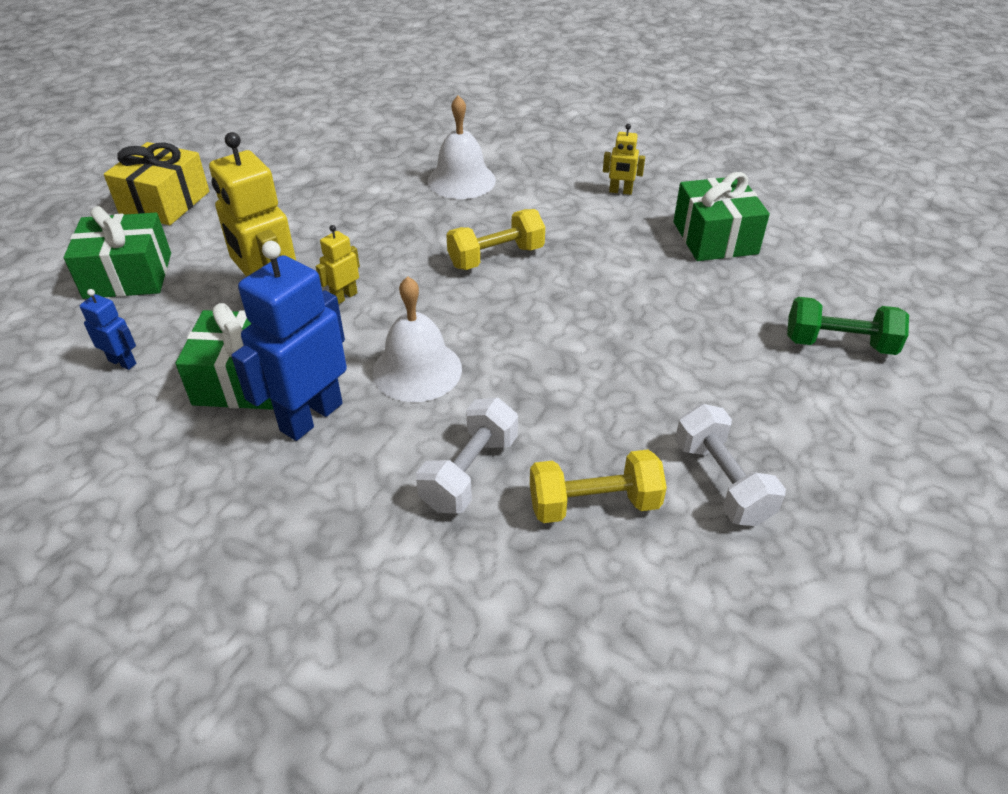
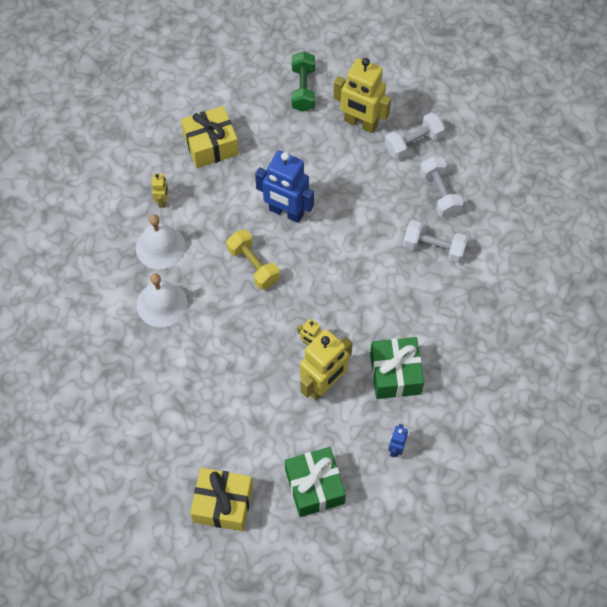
camera: 100 degrees left, 20 degrees up
blue robot [231,241,347,441] -> blue robot moved to [255,151,314,223]
white bell [373,276,462,402] -> white bell moved to [136,214,186,269]
yellow dumbbell [530,450,667,523] -> white dumbbell [420,156,463,217]
green gift [673,172,770,261] -> yellow gift [181,106,239,168]
none -> yellow robot [333,58,391,133]

